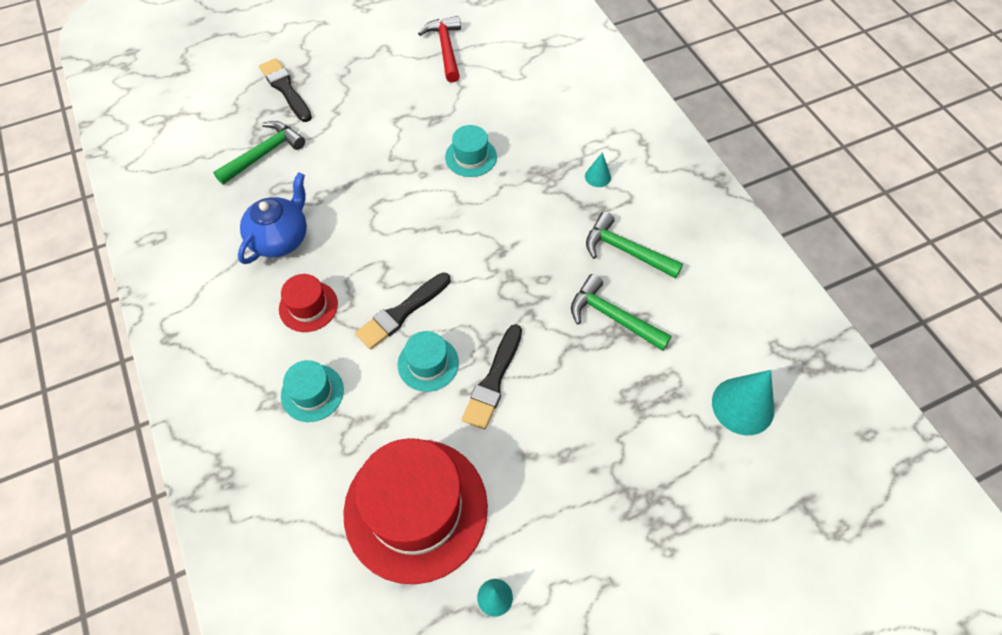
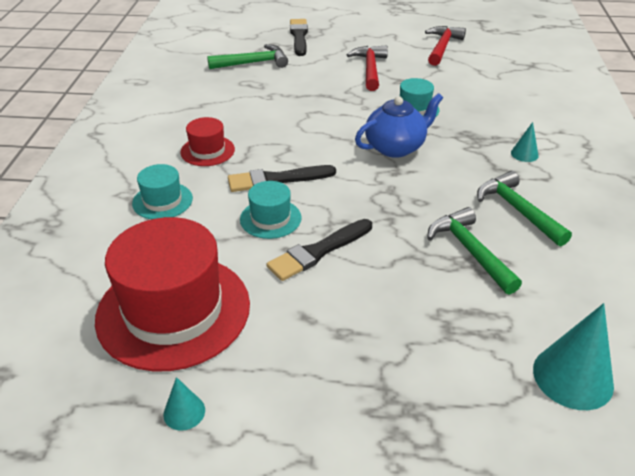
camera: 30 degrees right, 20 degrees down
blue teapot [238,172,307,264] -> blue teapot moved to [355,93,443,158]
none -> red hammer [347,45,388,91]

